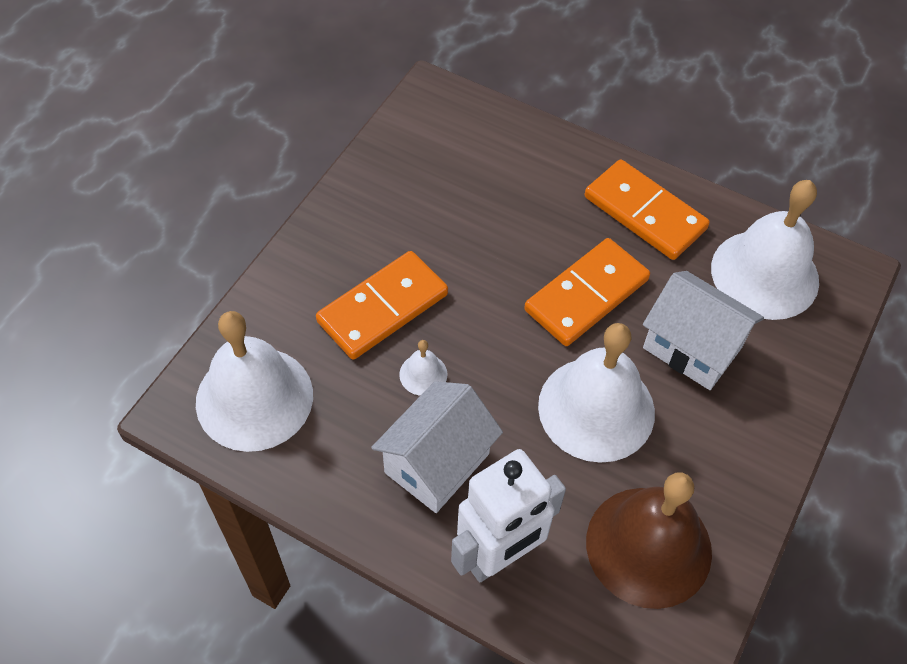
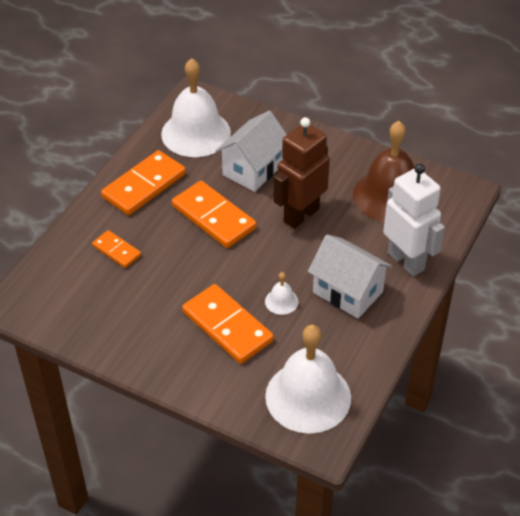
camera: 90 degrees left, 10 degrees down
white bell [538,323,655,463] -> brown robot [273,117,330,229]
none -> orange domino [92,230,141,268]

